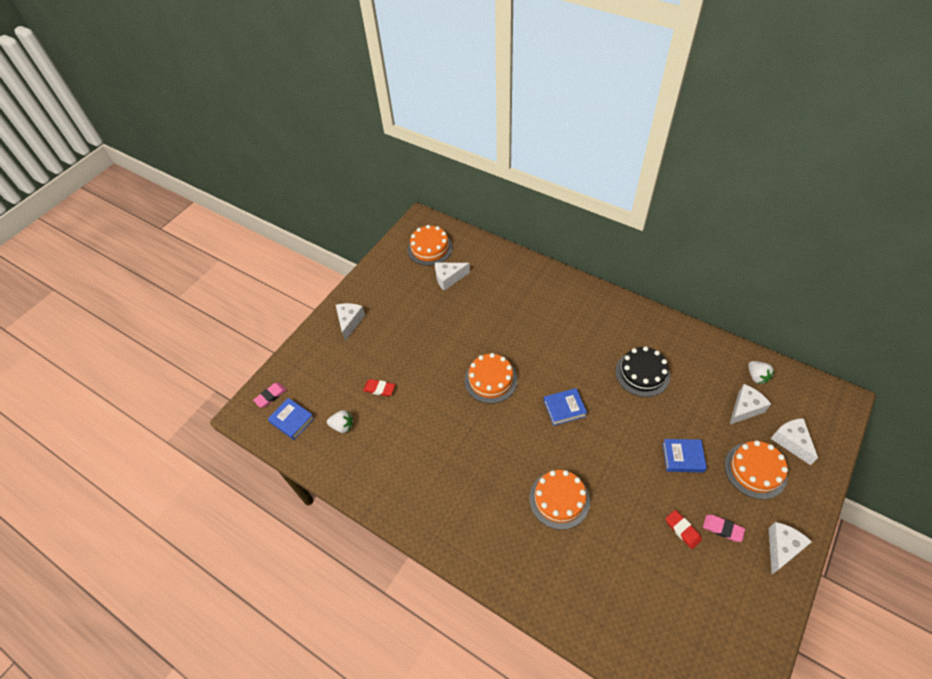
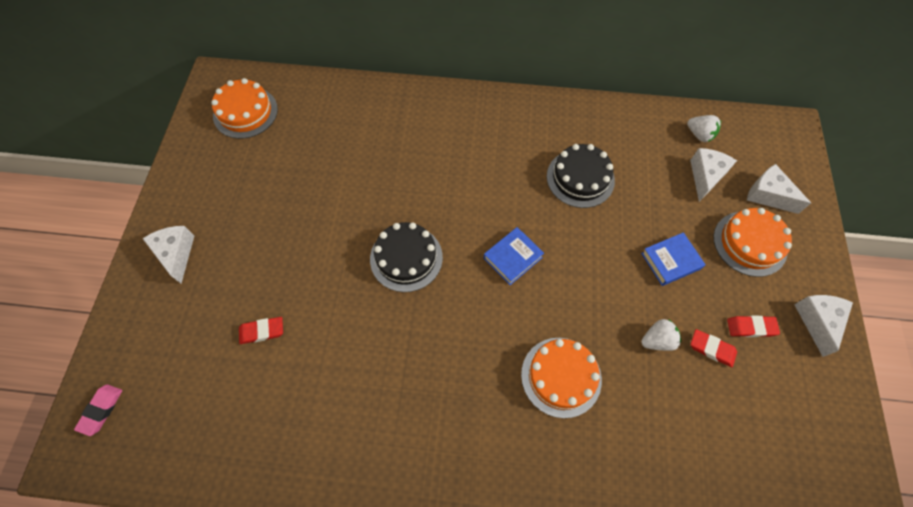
camera: 30 degrees left, 10 degrees up
blue book [268,398,315,440] -> none
white strawberry [327,410,353,433] -> white strawberry moved to [641,319,681,351]
white cheese [435,262,470,291] -> none
orange cake [465,353,518,404] -> black cake [370,222,443,292]
pink eraser [703,515,745,542] -> red eraser [727,316,780,337]

